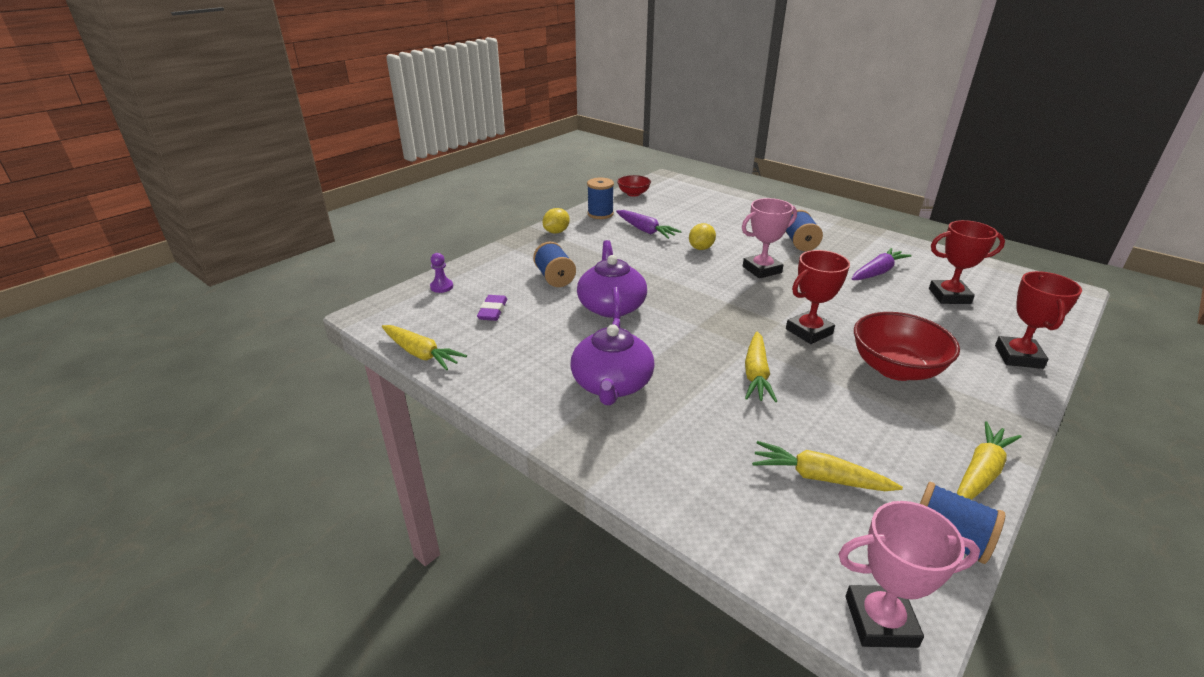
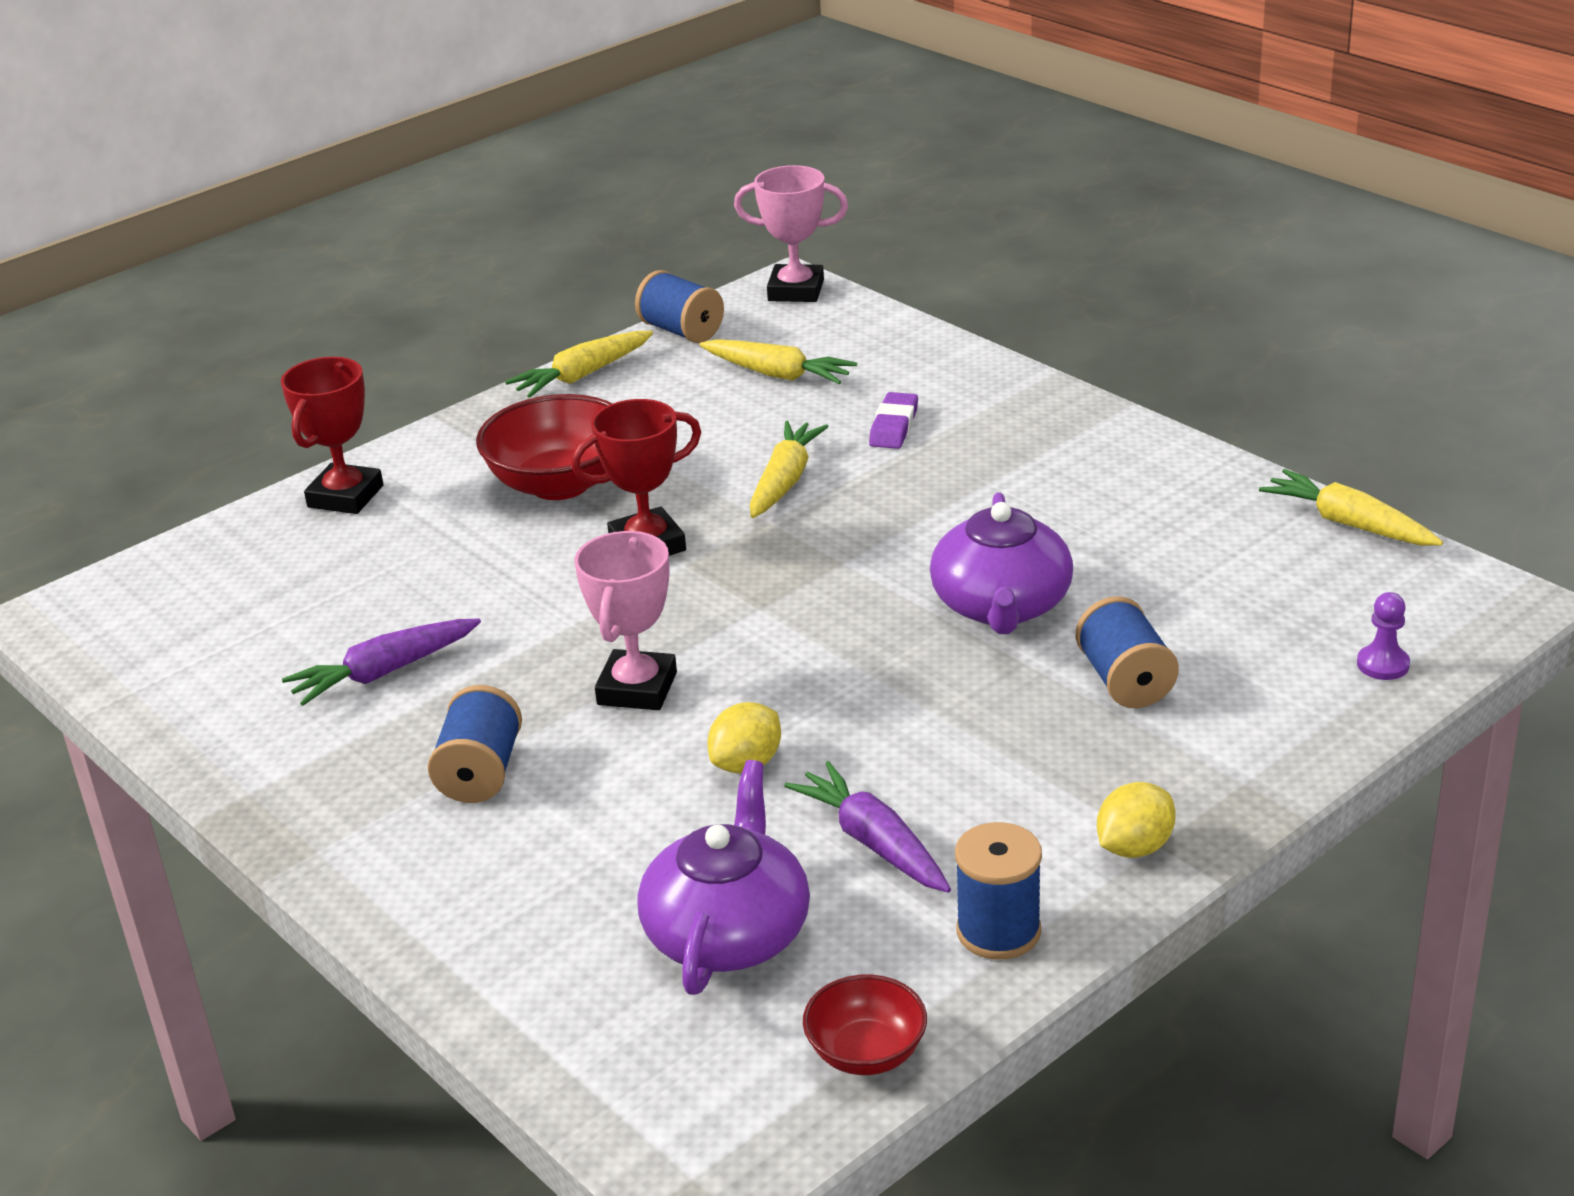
camera: 170 degrees left, 0 degrees up
purple eraser [477,295,507,321] -> purple eraser moved to [869,392,918,449]
purple teapot [570,318,655,405] -> purple teapot moved to [637,760,810,995]
pink trophy [742,198,797,279] -> pink trophy turned 60 degrees counterclockwise [574,531,677,710]
red trophy [929,220,1005,304] -> none

